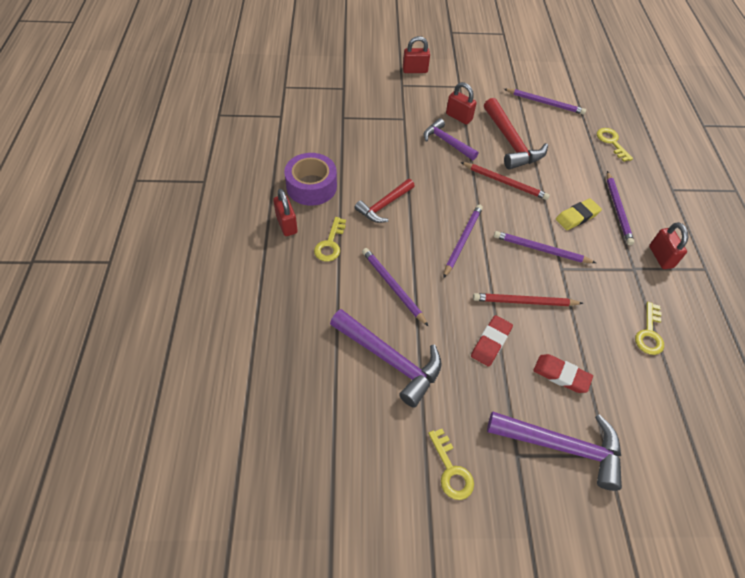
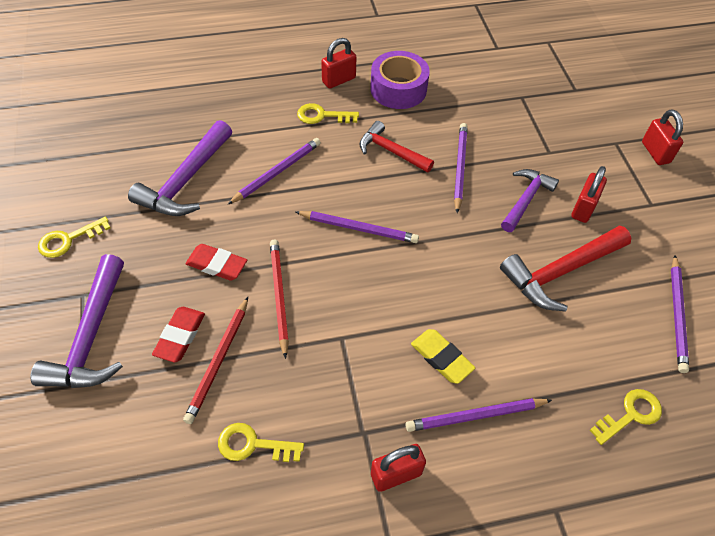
camera: 80 degrees right, 0 degrees up
red pencil [461,162,550,200] -> red pencil moved to [183,297,248,424]
purple pencil [494,231,596,263] -> purple pencil moved to [454,123,468,213]

